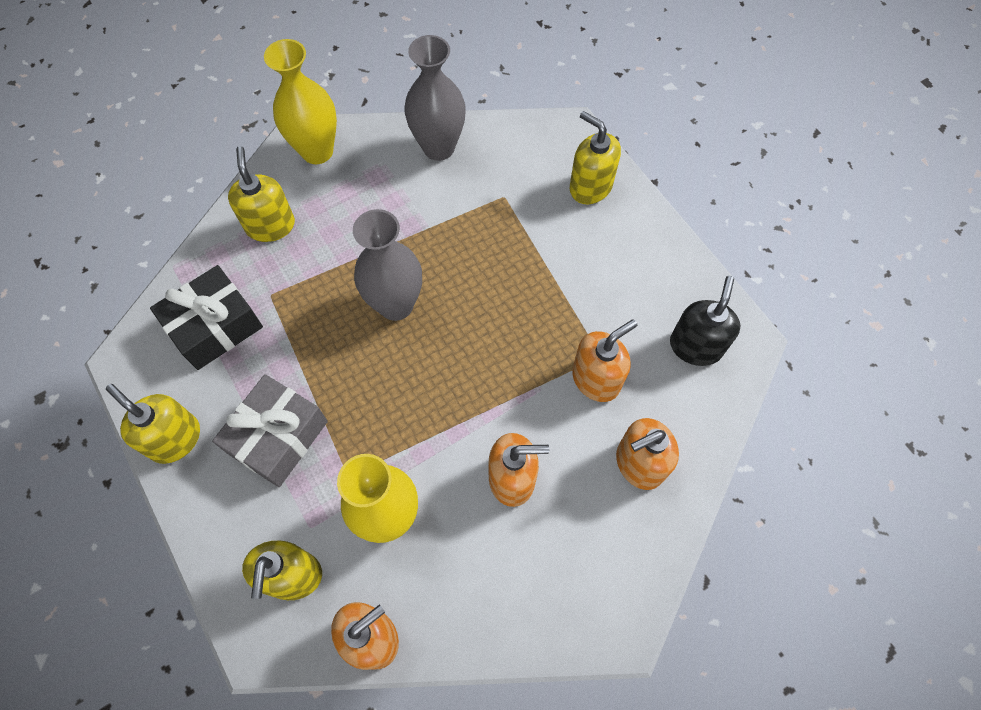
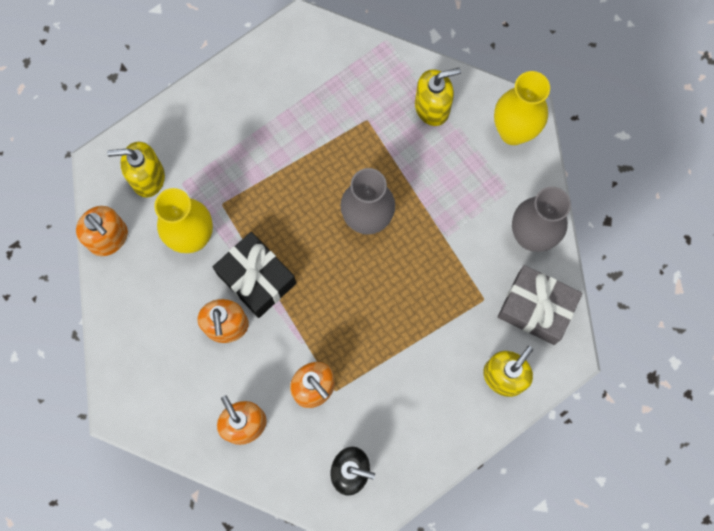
camera: 85 degrees right, 10 degrees up
yellow soap dispenser [106,384,200,464] -> none
black gift [150,265,263,370] -> black gift moved to [213,232,296,318]
grey gift [212,374,328,487] -> grey gift moved to [498,265,582,345]

